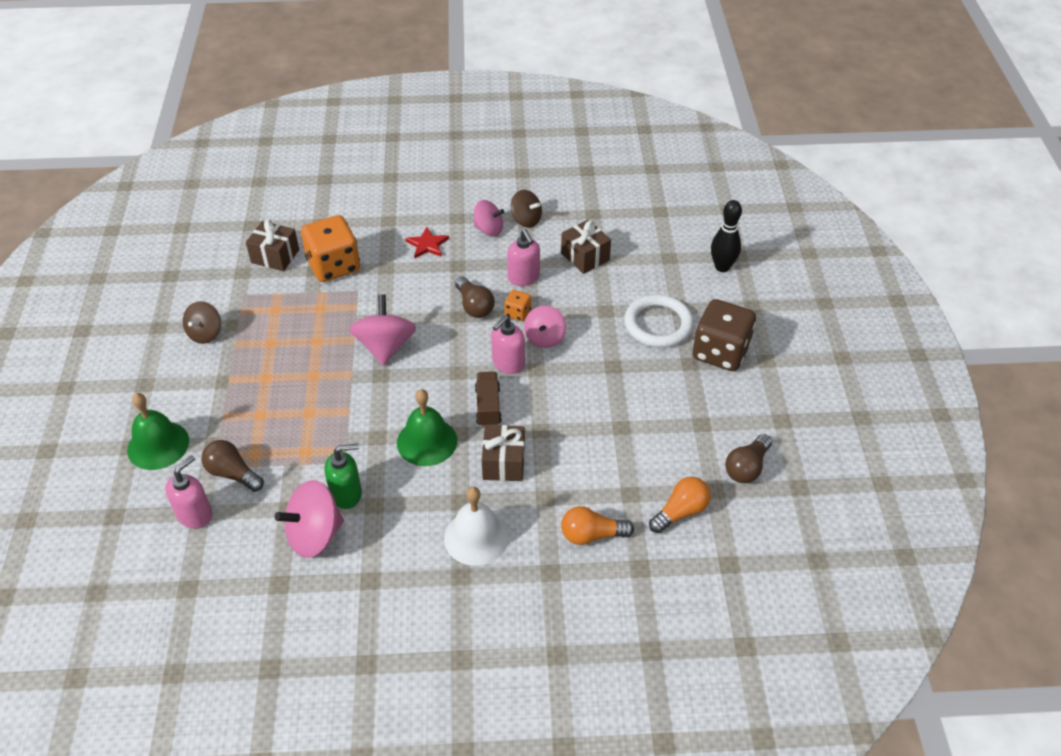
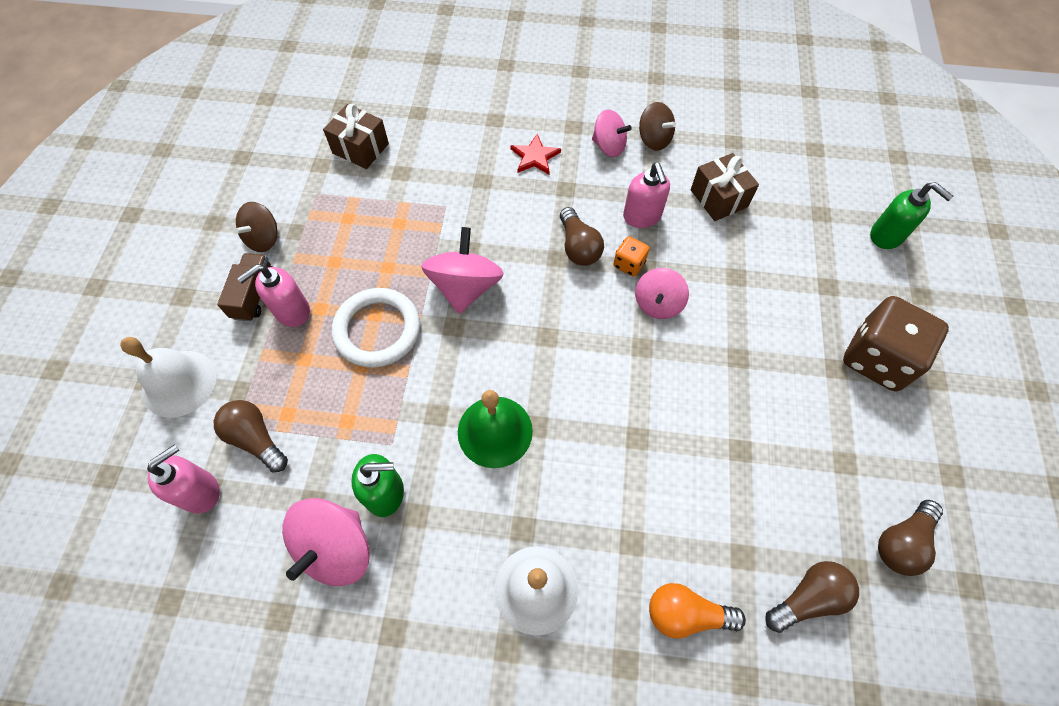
camera: 10 degrees right, 15 degrees up
green bell [127,393,189,470] -> white bell [120,337,216,418]
pink spinning top [275,480,344,558] -> pink spinning top turned 45 degrees counterclockwise [282,498,370,586]
orange dice [301,215,360,282] -> none
brown truck [475,372,502,427] -> brown truck moved to [217,253,273,321]
brown gift [482,425,525,481] -> none
pink soap dispenser [491,315,525,374] -> pink soap dispenser moved to [237,264,310,327]
white ring [624,294,694,348] -> white ring moved to [332,288,420,368]
orange light bulb [649,477,711,533] -> brown light bulb [765,561,859,633]
black bowling pin [711,200,742,272] -> green soap dispenser [870,182,954,249]

